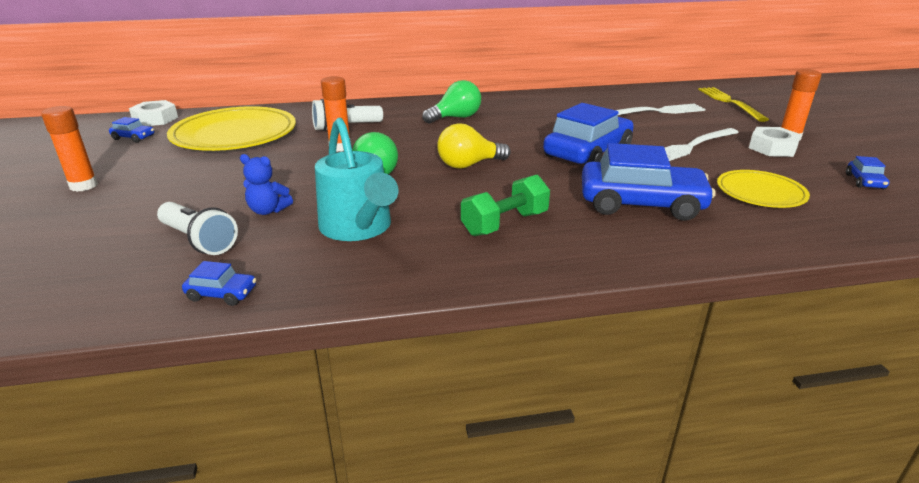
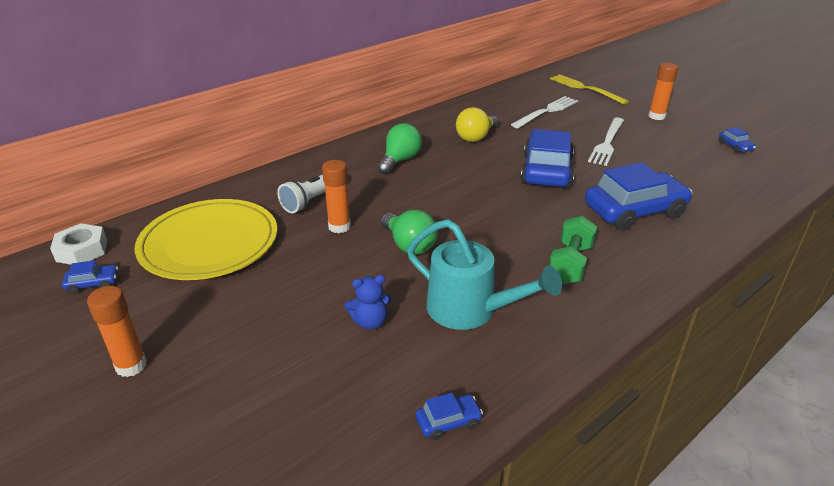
camera: 30 degrees left, 5 degrees up
white flashlight [157,202,238,255] -> none
yellow light bulb [437,123,511,169] -> yellow light bulb moved to [456,107,499,142]
yellow plate [717,170,810,208] -> none
white nut [749,127,801,157] -> none

